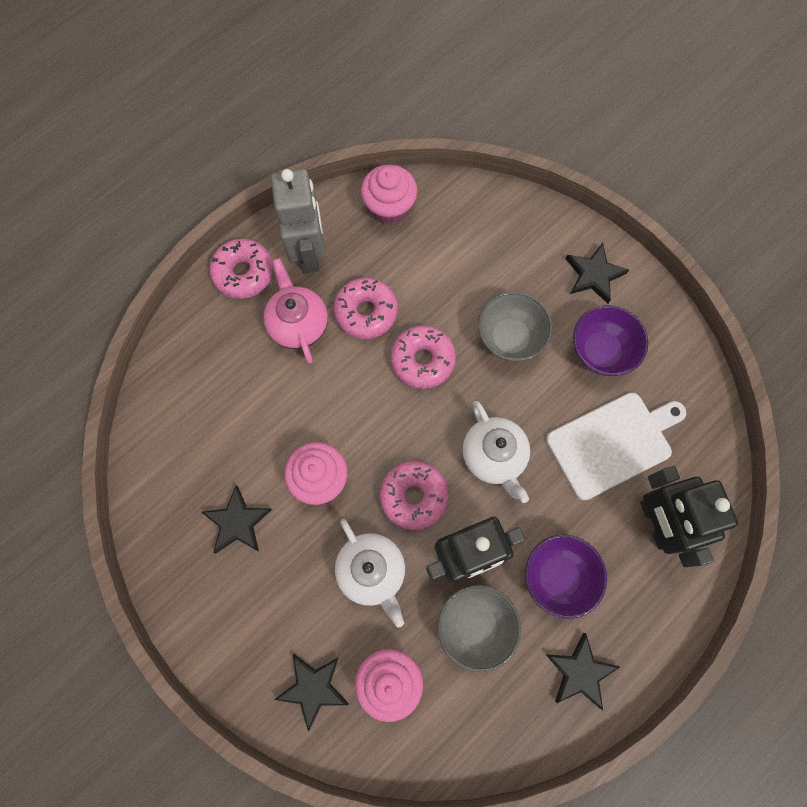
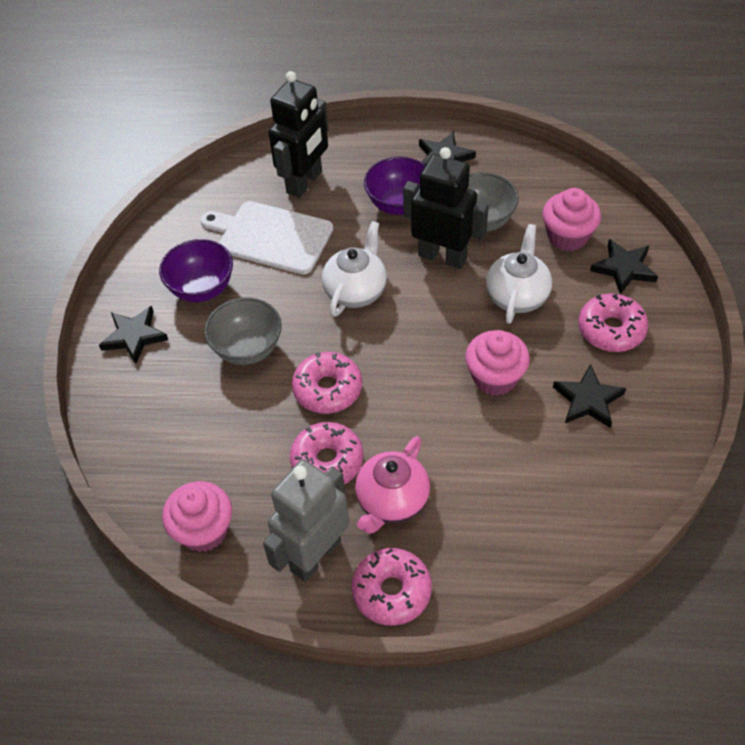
camera: 130 degrees left, 20 degrees down
pink donut [380,461,449,530] -> pink donut moved to [579,293,648,352]

